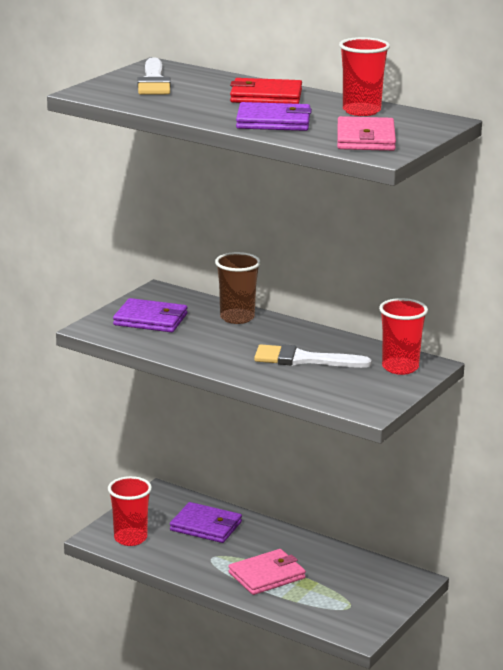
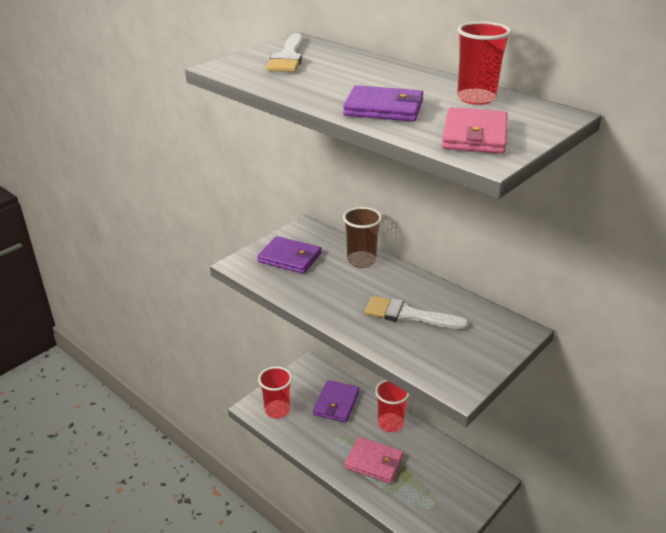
camera: 10 degrees right, 10 degrees up
purple wallet [170,502,242,543] -> purple wallet turned 75 degrees clockwise [313,380,360,423]
pink wallet [228,549,306,595] -> pink wallet turned 45 degrees clockwise [344,437,404,484]
red wallet [230,78,302,104] -> none
red cup [379,298,428,375] -> red cup moved to [375,380,410,432]

